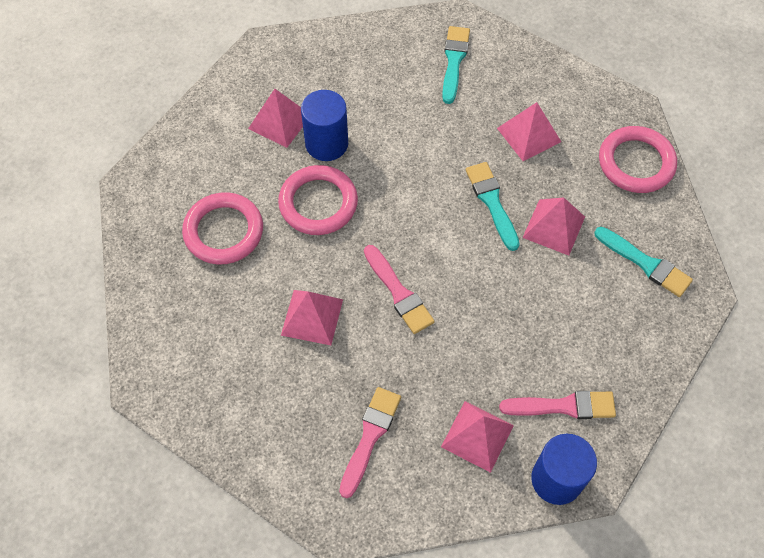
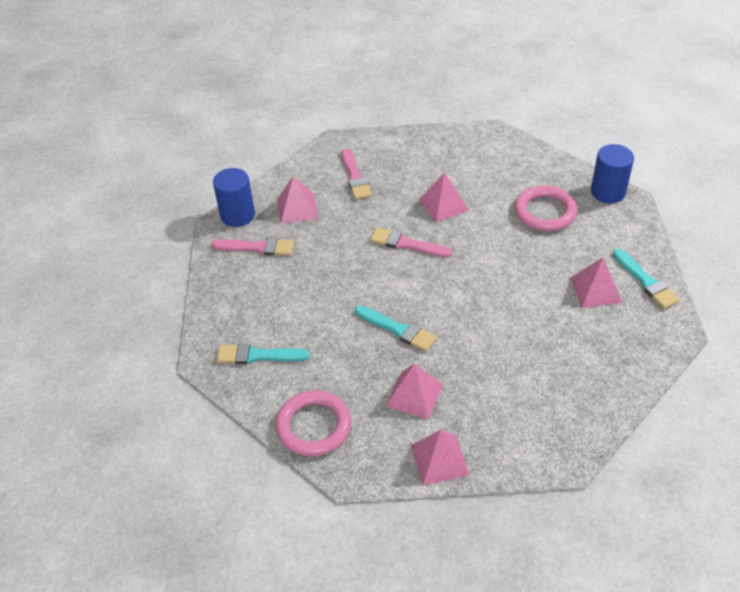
camera: 145 degrees right, 15 degrees down
pink ring [278,165,358,235] -> none
blue cylinder [301,90,348,161] -> blue cylinder moved to [591,144,634,203]
turquoise brush [442,26,470,104] -> turquoise brush moved to [613,249,680,309]
pink brush [499,391,616,419] -> pink brush turned 135 degrees counterclockwise [212,238,294,256]
pink pyramid [523,198,585,256] -> pink pyramid moved to [411,430,469,486]

